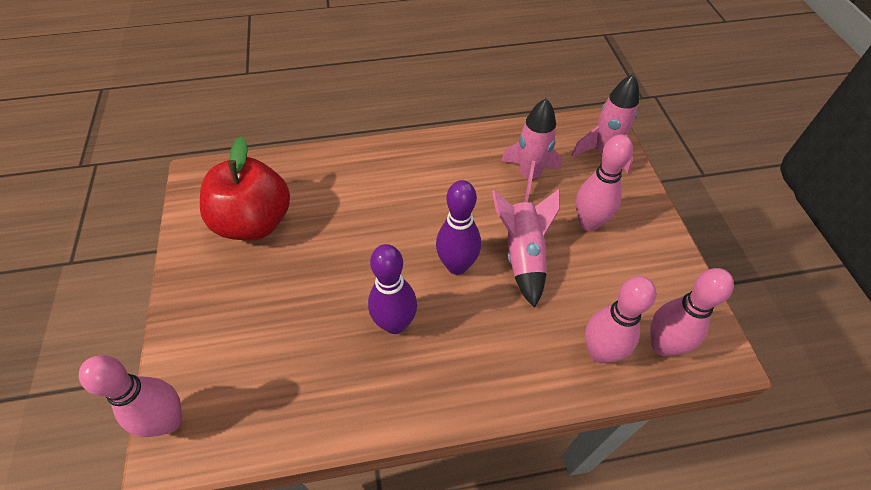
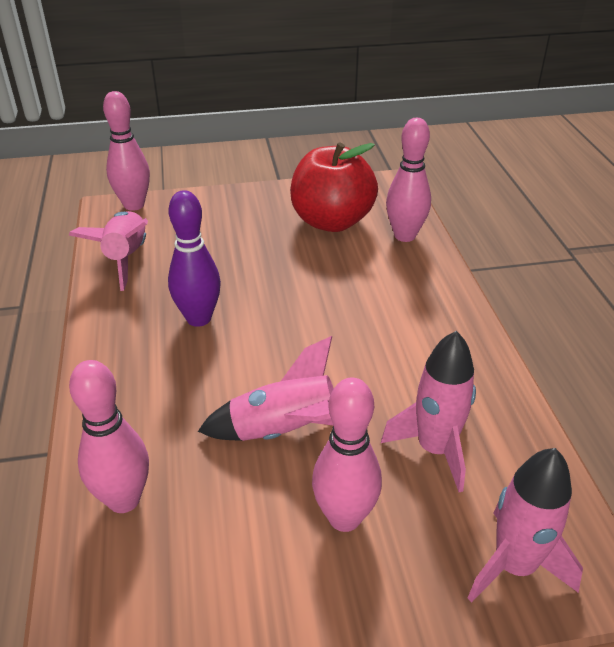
camera: 90 degrees right, 15 degrees down
purple bowling pin [436,180,481,275] -> none
pink bowling pin [650,268,734,356] -> pink bowling pin moved to [386,118,431,242]
none -> pink rocket [69,211,148,291]

